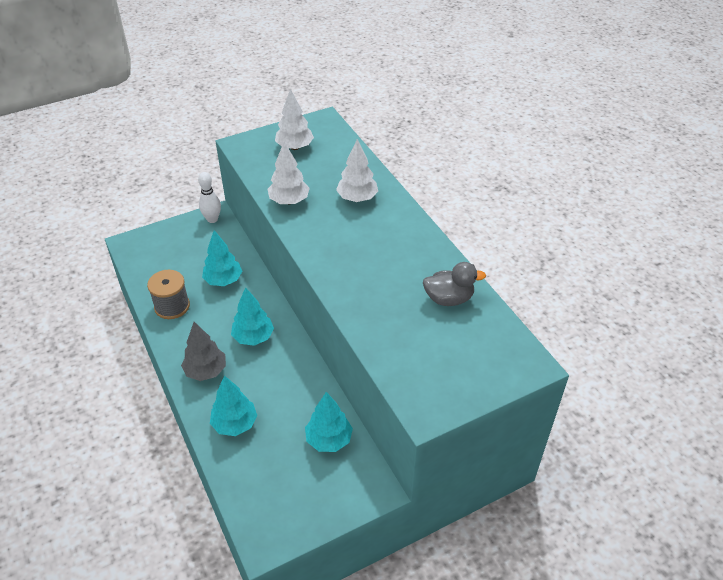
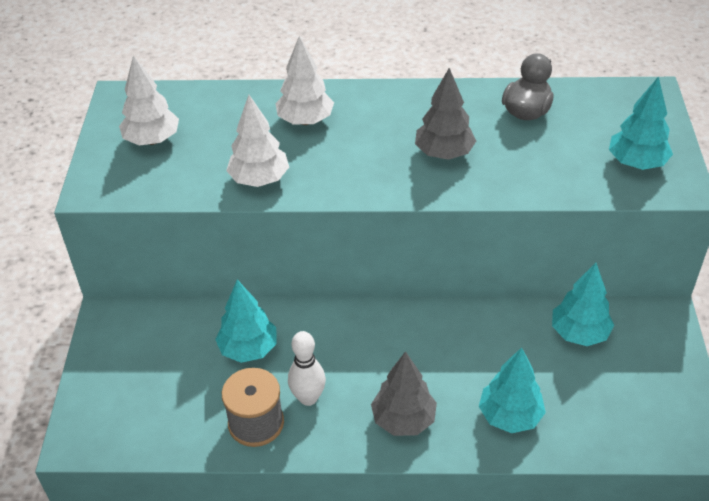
camera: 60 degrees left, 0 degrees up
white bowling pin [198,172,221,223] -> white bowling pin moved to [288,331,326,406]
turquoise tree [231,287,274,346] -> turquoise tree moved to [609,76,673,170]
none -> grey tree [415,68,476,160]

